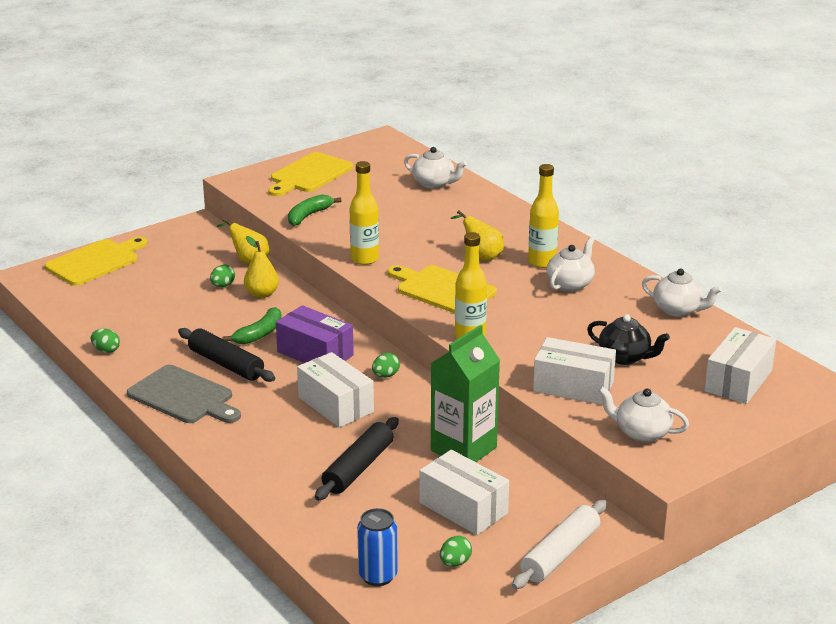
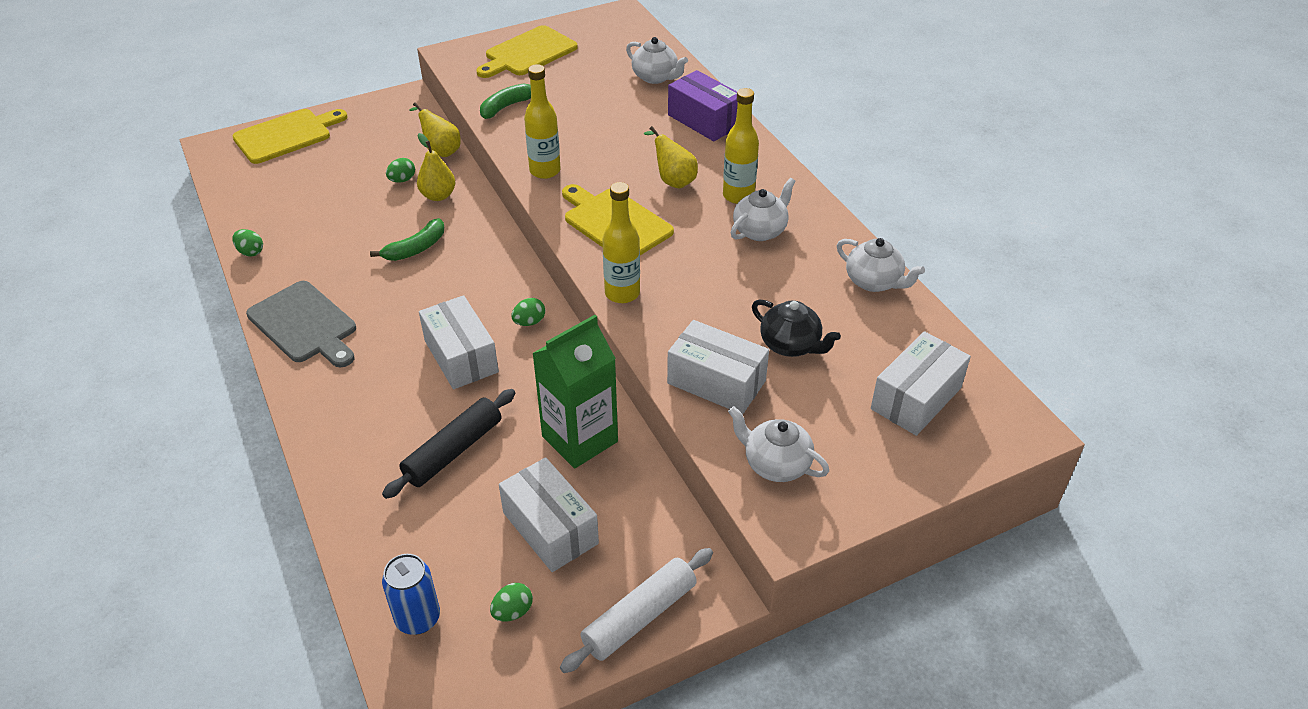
camera: 10 degrees right, 15 degrees up
black rolling pin [178,328,275,382] -> none
purple box [276,305,354,363] -> purple box moved to [668,70,738,141]

